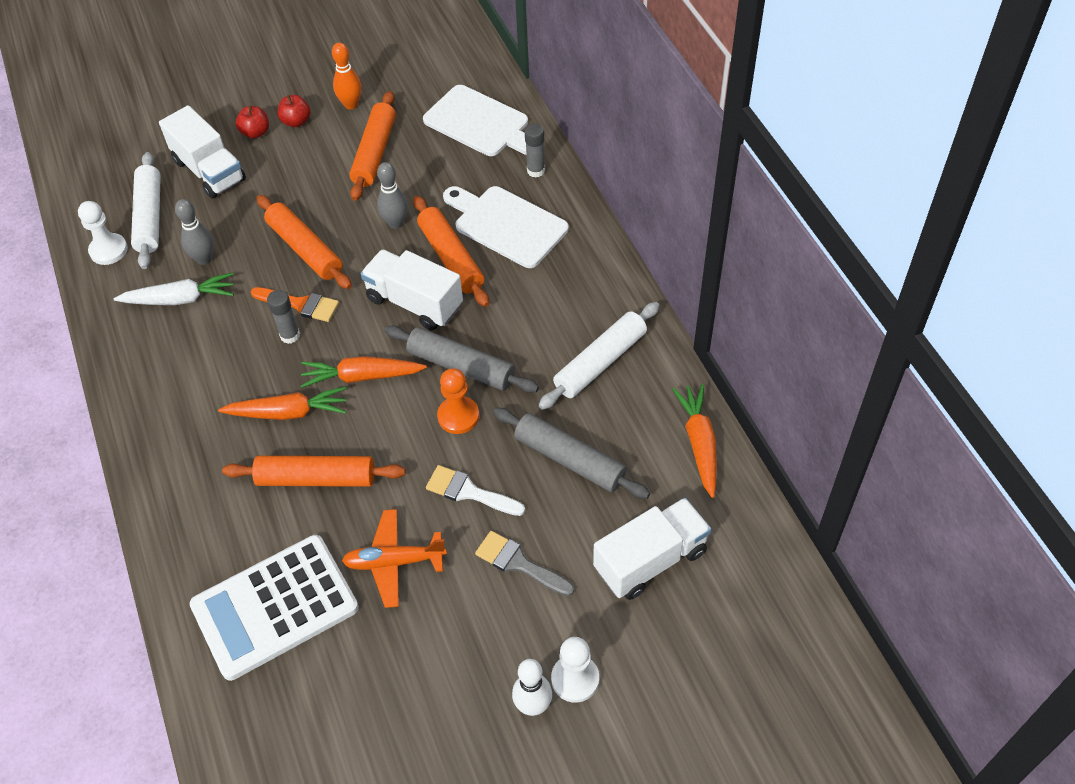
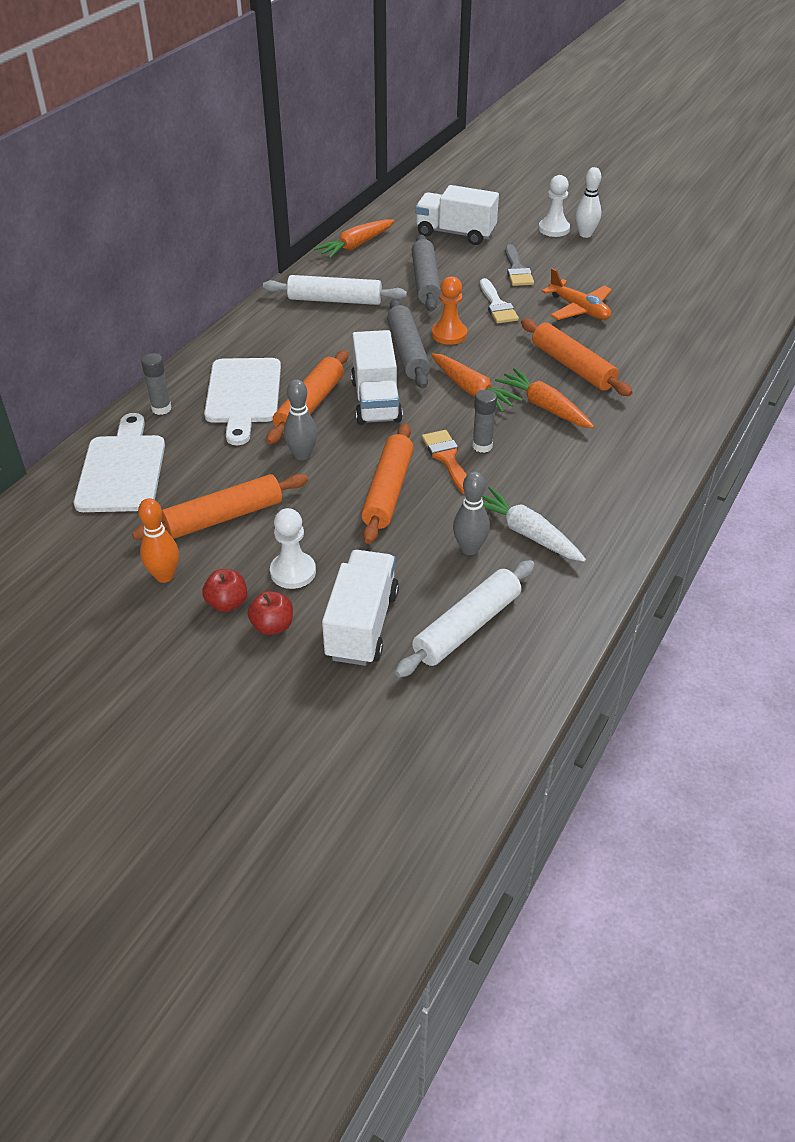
camera: 130 degrees left, 10 degrees down
white pawn [78,201,128,265] -> white pawn moved to [270,508,316,589]
white calculator [190,535,359,681] -> none

